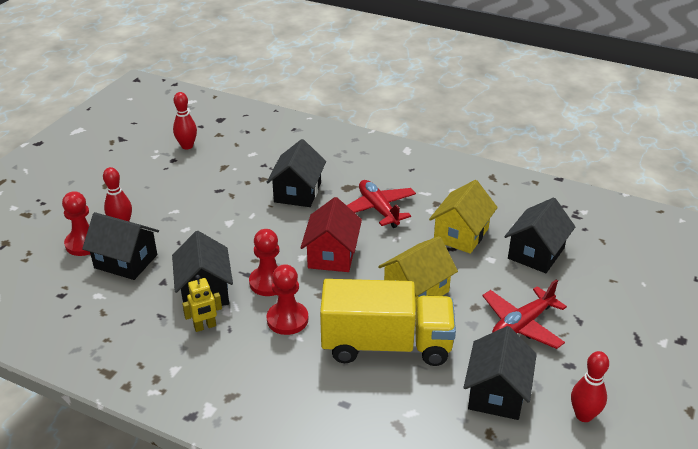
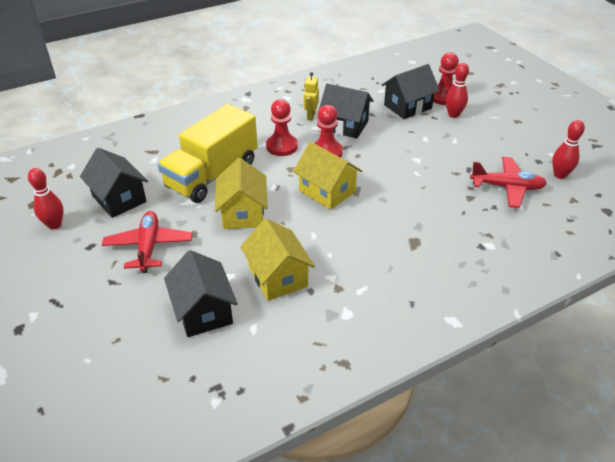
camera: 125 degrees right, 5 degrees up
black house [267,139,326,207] -> none
red house [301,197,362,272] -> yellow house [293,142,362,210]
red plane [346,180,416,228] -> red plane moved to [470,157,547,208]

